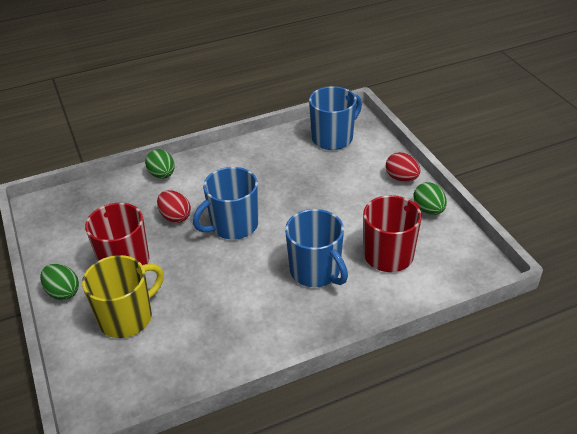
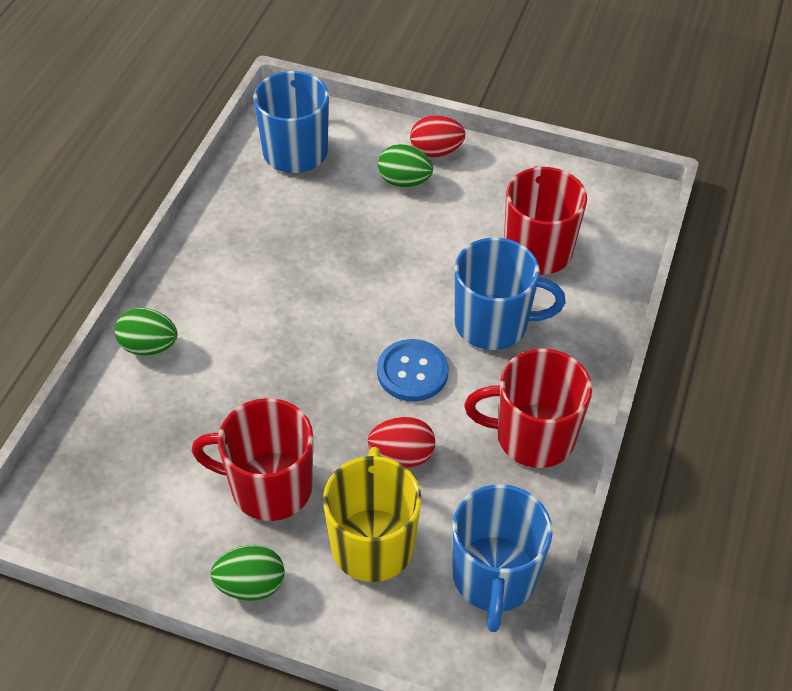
camera: 50 degrees left, 10 degrees up
red egg [157,190,191,223] -> red egg moved to [368,417,435,467]
blue mug [193,167,258,240] -> blue mug moved to [452,484,553,632]
green egg [413,182,447,215] -> green egg moved to [378,144,433,187]
none -> blue button [377,339,448,401]
none -> red mug [464,349,592,468]

